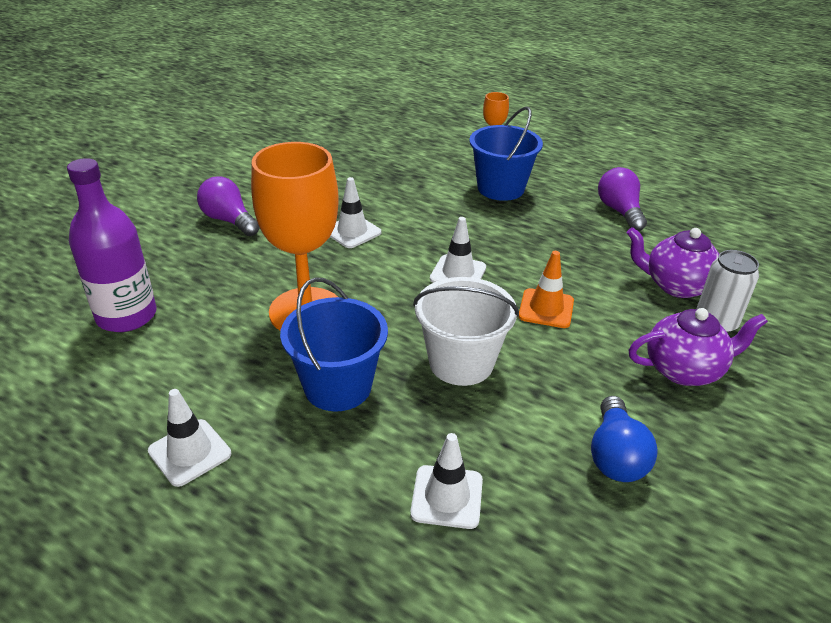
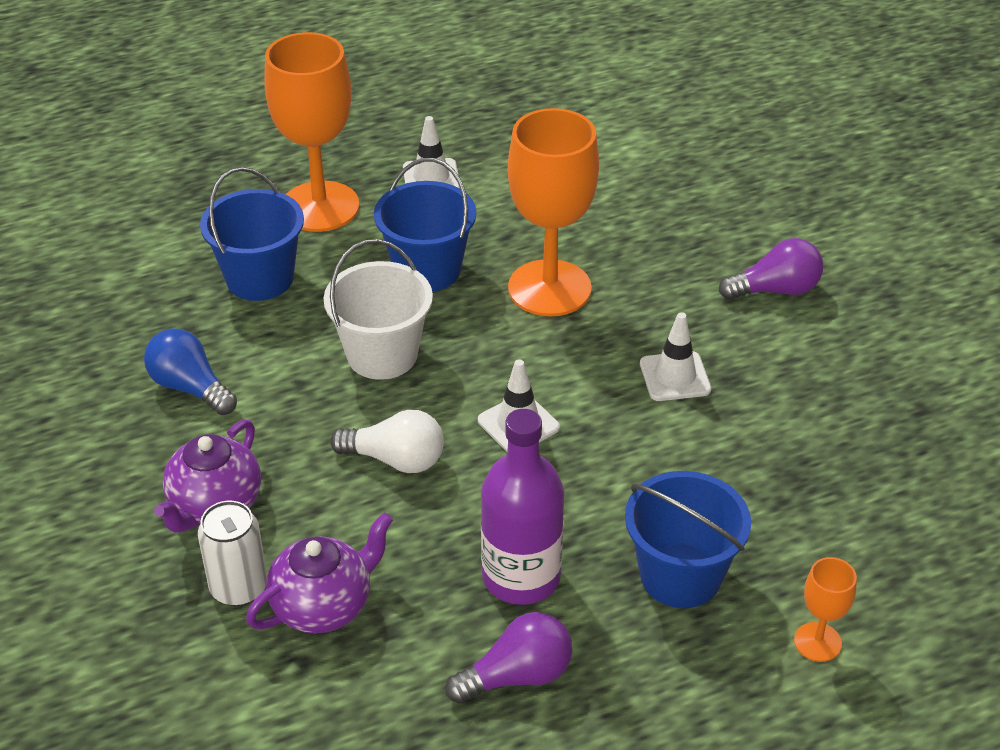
camera: 125 degrees right, 5 degrees up
purple bottle [67,158,156,332] -> purple bottle moved to [481,409,564,605]
white traffic cone [410,433,483,529] -> blue bucket [200,167,304,301]
orange traffic cone [518,251,574,328] -> white light bulb [330,410,444,473]
purple light bulb [598,167,647,231] -> purple light bulb turned 45 degrees counterclockwise [445,612,572,704]
none -> orange goblet [264,32,359,232]

